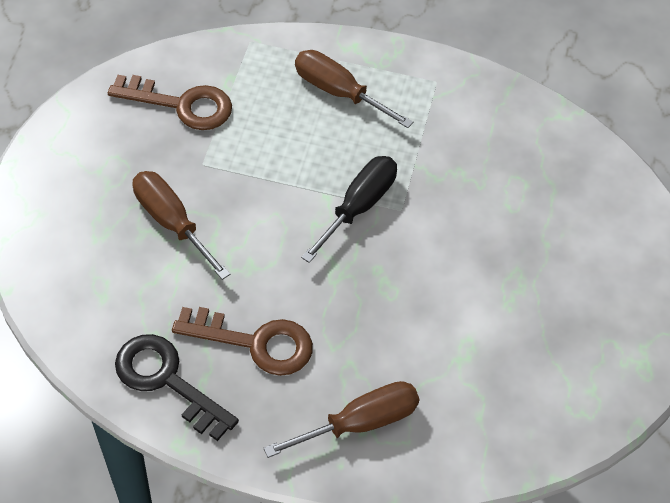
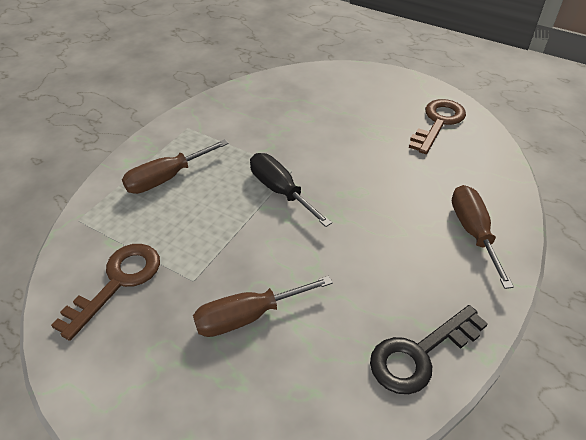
camera: 70 degrees left, 10 degrees down
brown key [172,307,313,376] -> brown key moved to [409,99,466,154]

